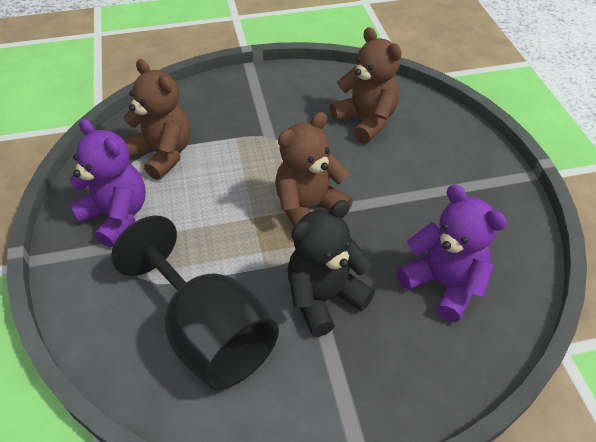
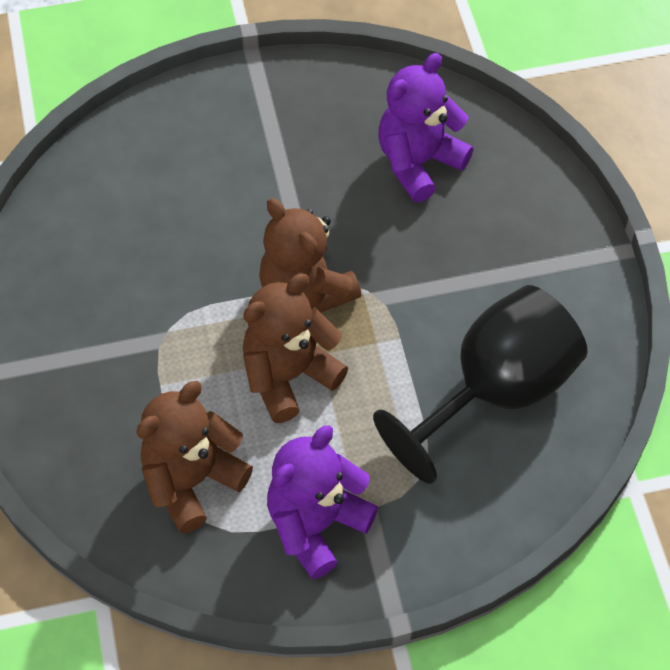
camera: 90 degrees left, 10 degrees up
black teddy bear [287,200,375,337] -> none
brown teddy bear [330,27,402,143] -> brown teddy bear moved to [243,274,348,423]

